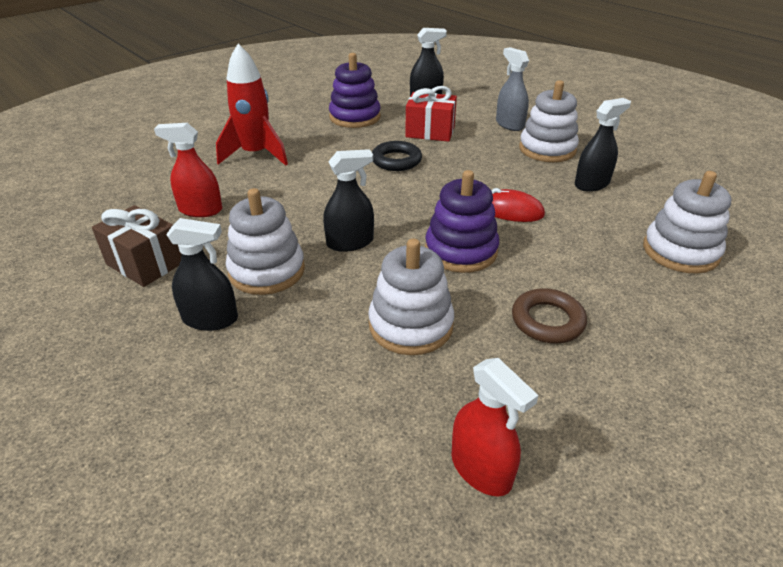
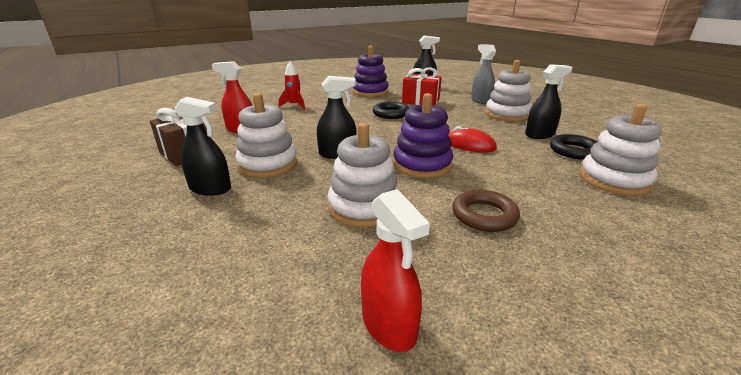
camera: 10 degrees right, 10 degrees down
red rocket [216,43,288,166] -> red rocket [279,62,305,109], size x0.57
none -> black ring [550,134,597,160]

